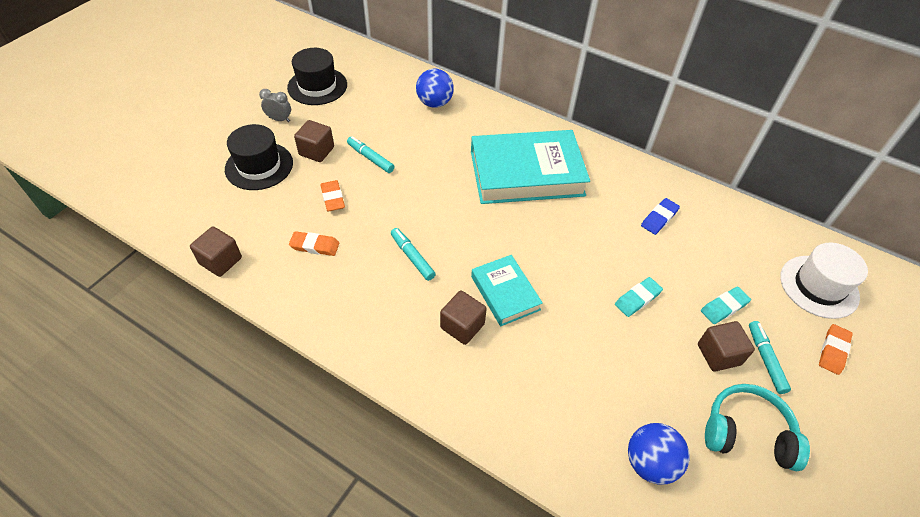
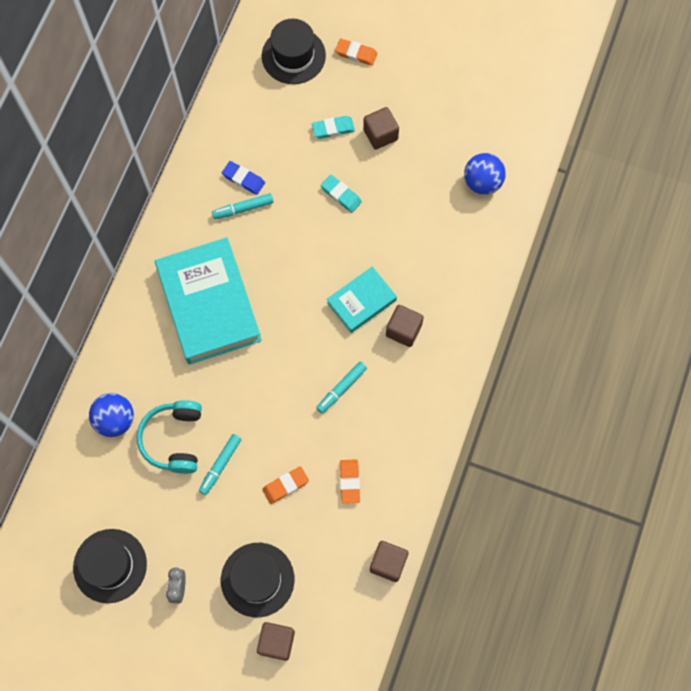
camera: 100 degrees left, 20 degrees up
brown cube [294,120,334,162] -> brown cube moved to [257,622,295,661]
turquoise eraser [701,286,751,324] -> turquoise eraser turned 60 degrees counterclockwise [312,116,355,139]
turquoise headphones [705,384,810,471] -> turquoise headphones moved to [137,400,202,474]
turquoise marker [749,321,791,394] -> turquoise marker moved to [212,193,274,219]
white hat [780,243,868,319] -> black hat [262,19,326,84]

